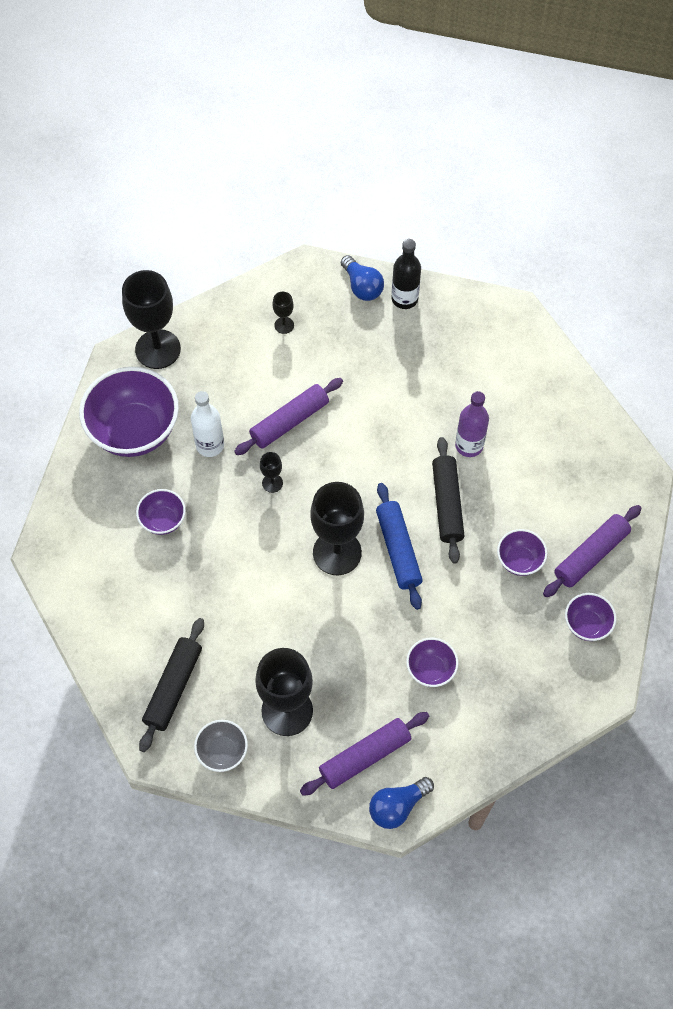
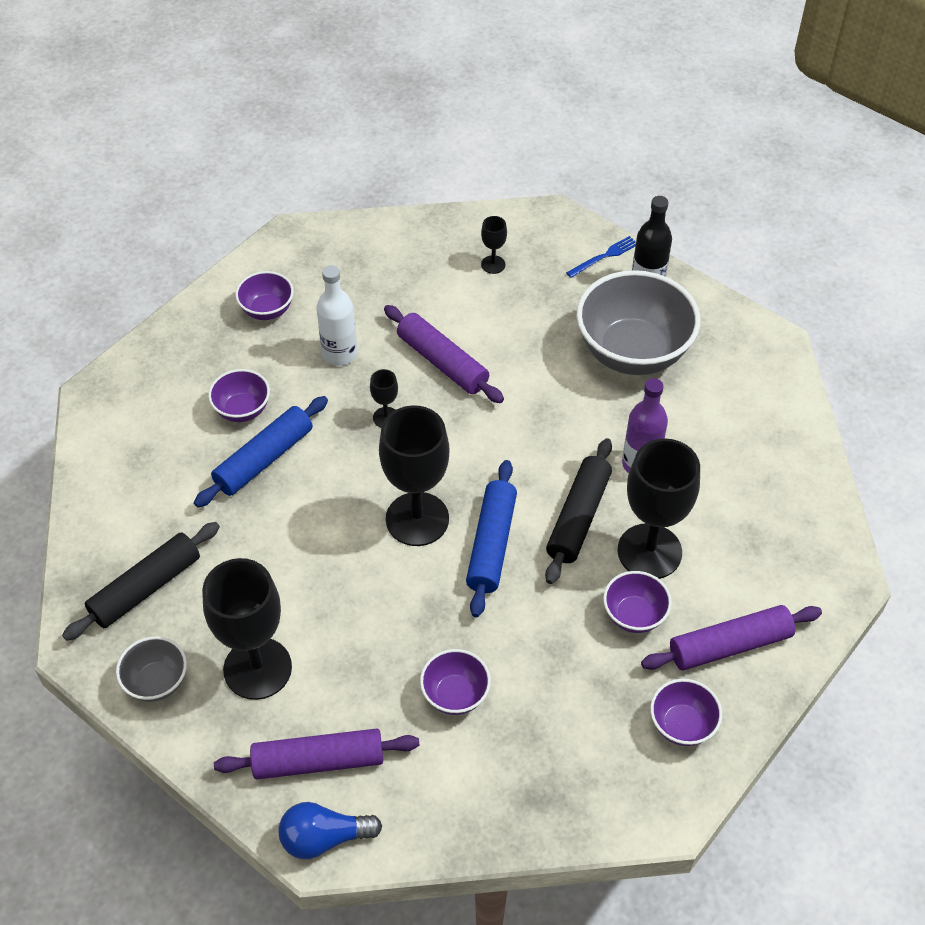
camera: 25 degrees right, 10 degrees down
purple bowl [79,367,179,457] -> purple bowl [235,271,294,320], size x0.49
black goblet [122,270,181,369] -> black goblet moved to [617,438,700,579]
purple rolling pin [234,378,343,455] -> purple rolling pin turned 60 degrees clockwise [384,305,504,403]
blue light bulb [341,255,384,301] -> blue fork [566,236,636,278]
none -> blue rolling pin [194,396,328,507]
none -> grey bowl [576,270,700,375]

